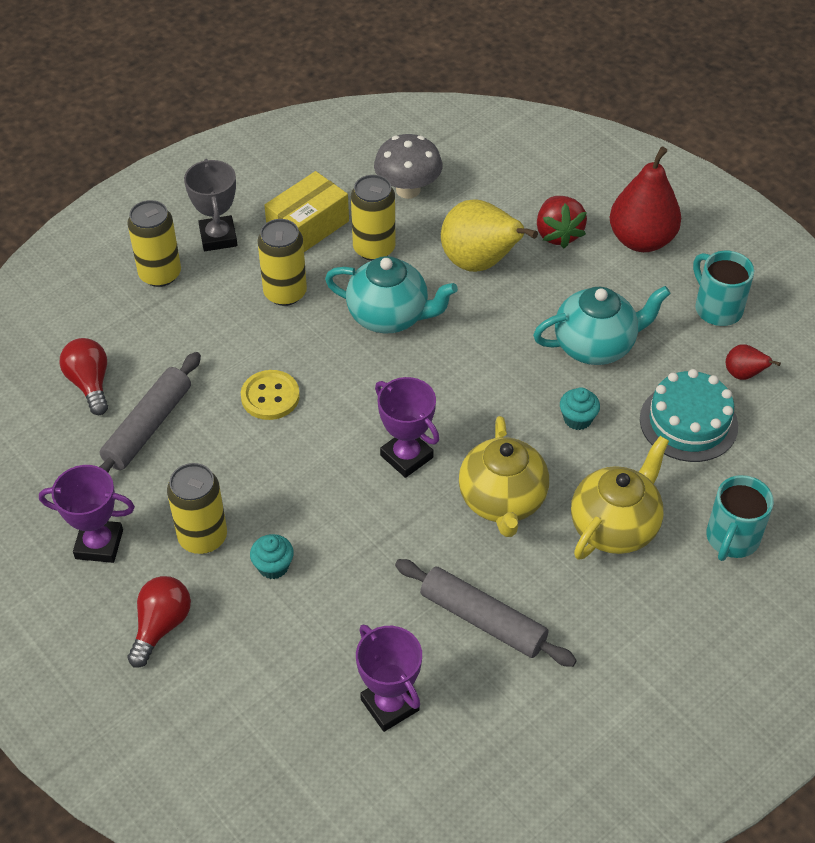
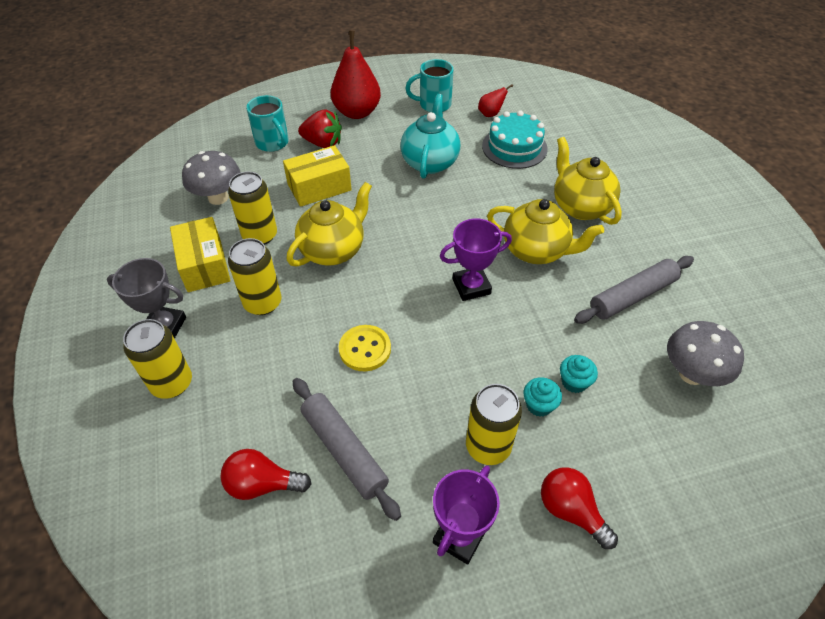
camera: 65 degrees left, 0 degrees up
turquoise teapot [325,256,458,333] -> yellow teapot [287,182,372,267]
purple trophy [356,625,422,732] -> grey mushroom [667,321,744,386]
yellow pear [441,199,538,272] -> yellow box [283,145,352,207]
turquoise cupcake [560,387,600,430] -> turquoise cupcake moved to [560,355,598,393]
turquoise mug [706,475,774,561] -> turquoise mug moved to [246,95,289,152]

